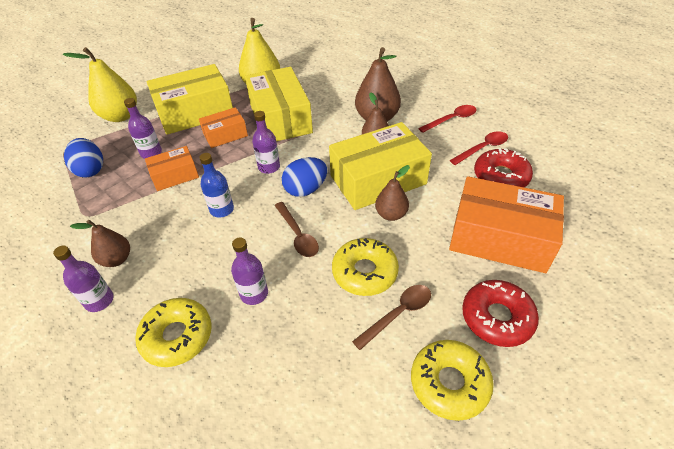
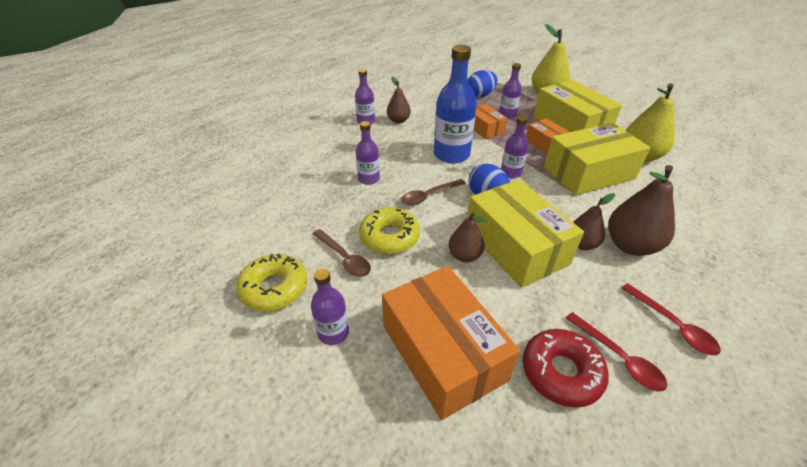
camera: 85 degrees right, 5 degrees down
yellow donut [135,298,212,367] -> none
blue bottle [199,153,234,218] -> blue bottle [434,45,477,164], size x1.82
orange box [449,176,564,273] -> orange box turned 45 degrees counterclockwise [382,266,520,420]
red donut [462,280,539,347] -> purple bottle [311,269,349,345]

